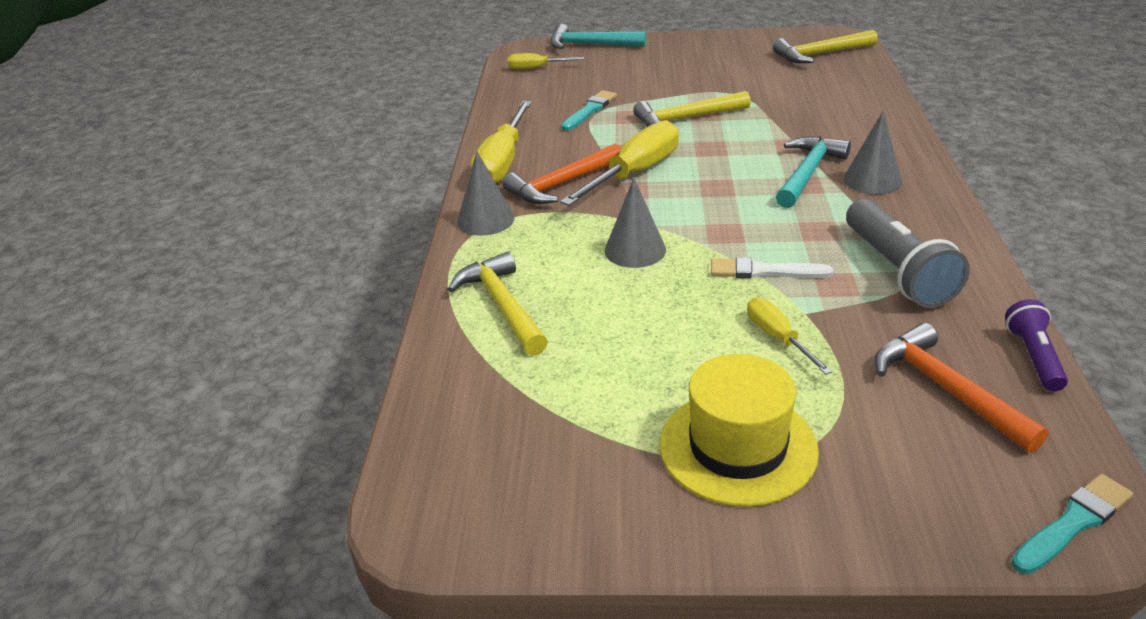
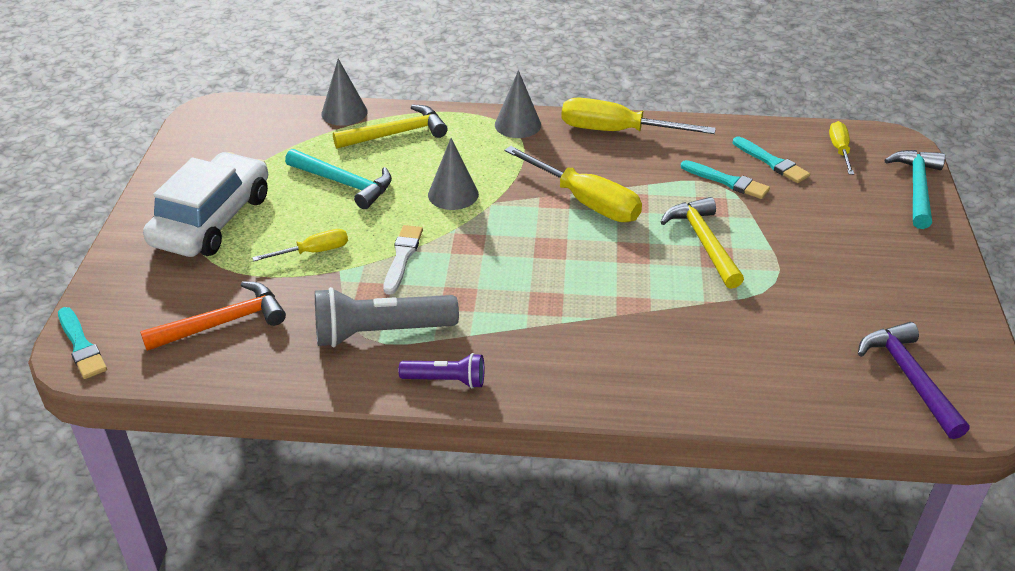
camera: 90 degrees right, 5 degrees up
orange hammer [502,143,621,204] -> none
yellow hat [659,354,819,507] -> white car [143,152,268,257]
yellow hammer [773,30,878,63] -> purple hammer [858,322,969,439]
turquoise hammer [776,136,851,208] -> turquoise hammer moved to [285,149,392,209]
grey cone [844,111,902,194] -> grey cone moved to [321,59,368,126]
purple flashlight [1005,299,1068,392] -> purple flashlight moved to [399,353,484,388]
none -> turquoise brush [733,137,810,183]

